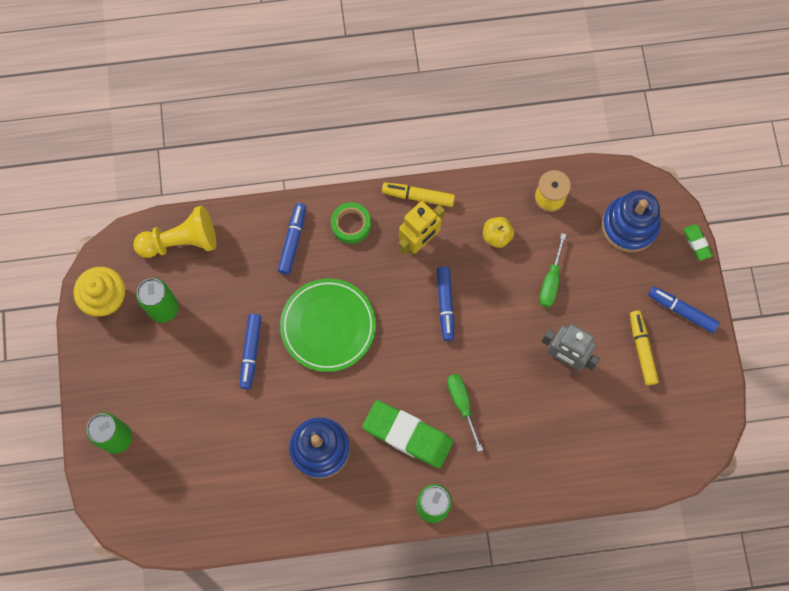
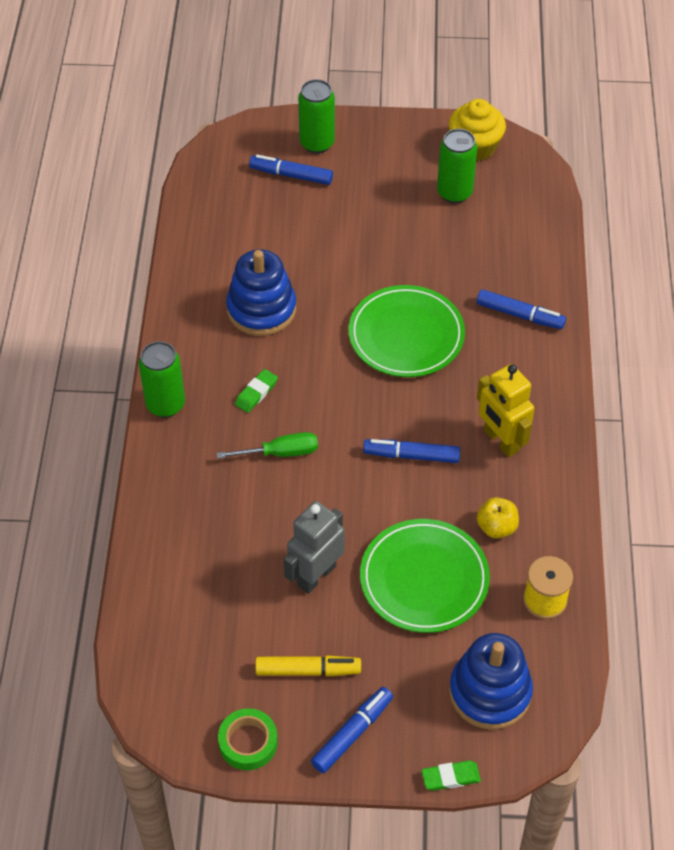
camera: 100 degrees right, 20 degrees down
yellow pawn [133,206,216,258] -> none
blue marker [240,314,262,389] -> blue marker moved to [249,155,333,185]
green tape [331,202,371,244] -> green tape moved to [218,708,278,770]
green eraser [362,400,453,468] -> green eraser [235,369,278,413], size x0.46
yellow marker [382,182,455,207] -> none
green screwdriver [539,233,566,307] -> green plate [360,519,490,633]

